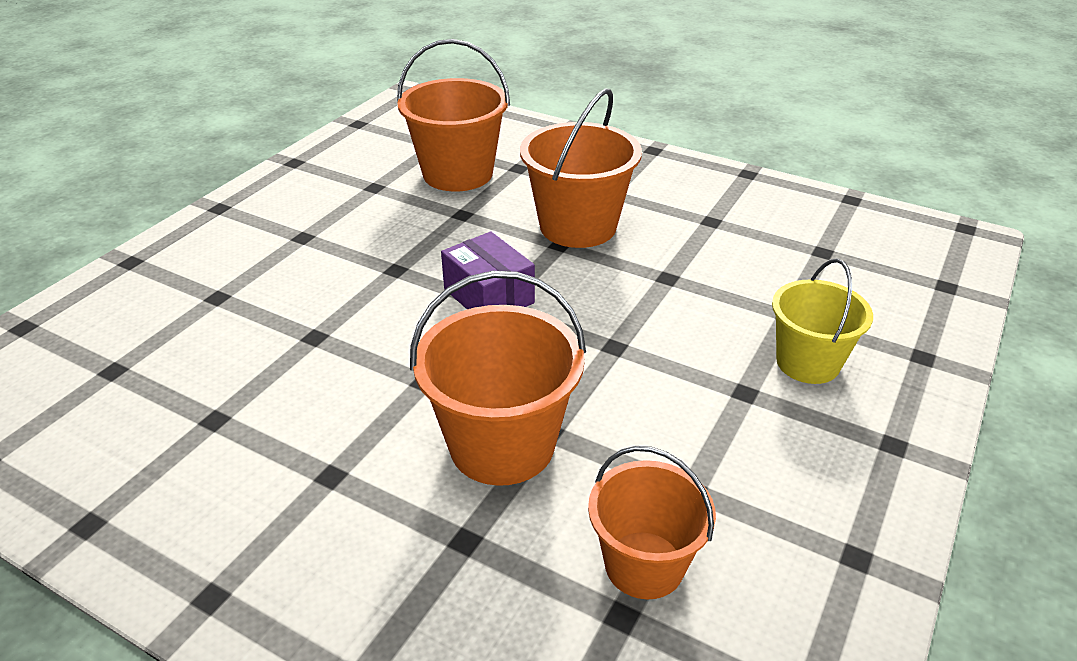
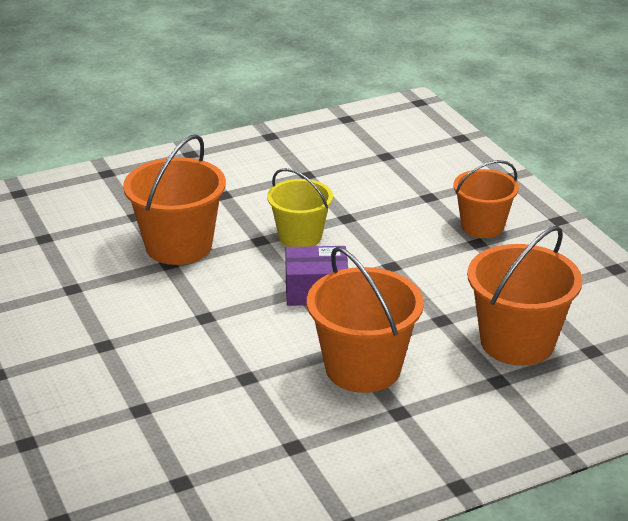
camera: 125 degrees right, 5 degrees down
orange bucket [588,446,716,600] -> orange bucket moved to [453,160,519,238]
yellow bucket [772,258,873,384] -> yellow bucket moved to [267,168,333,247]

